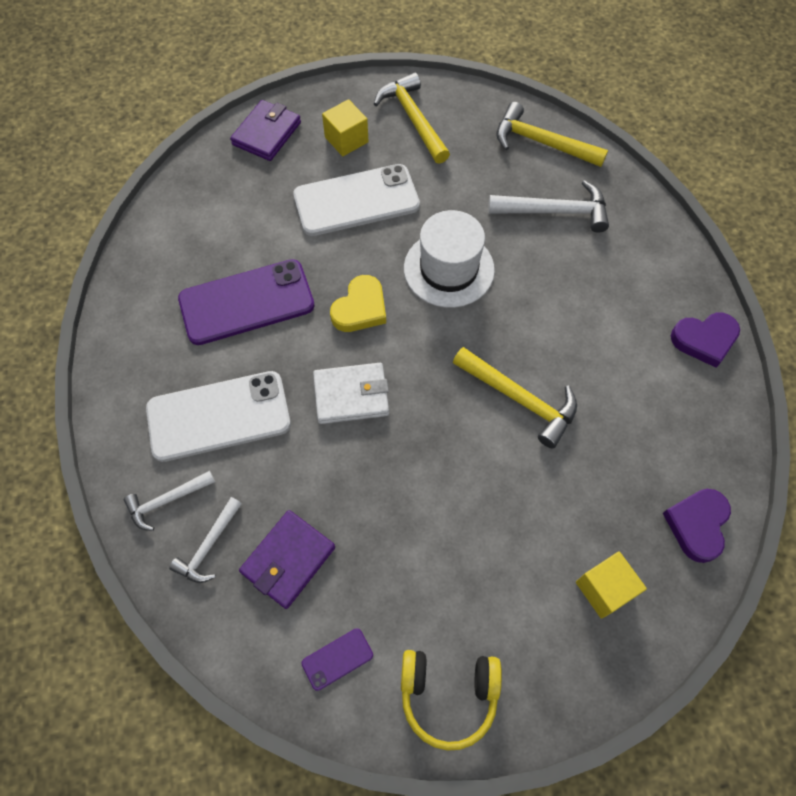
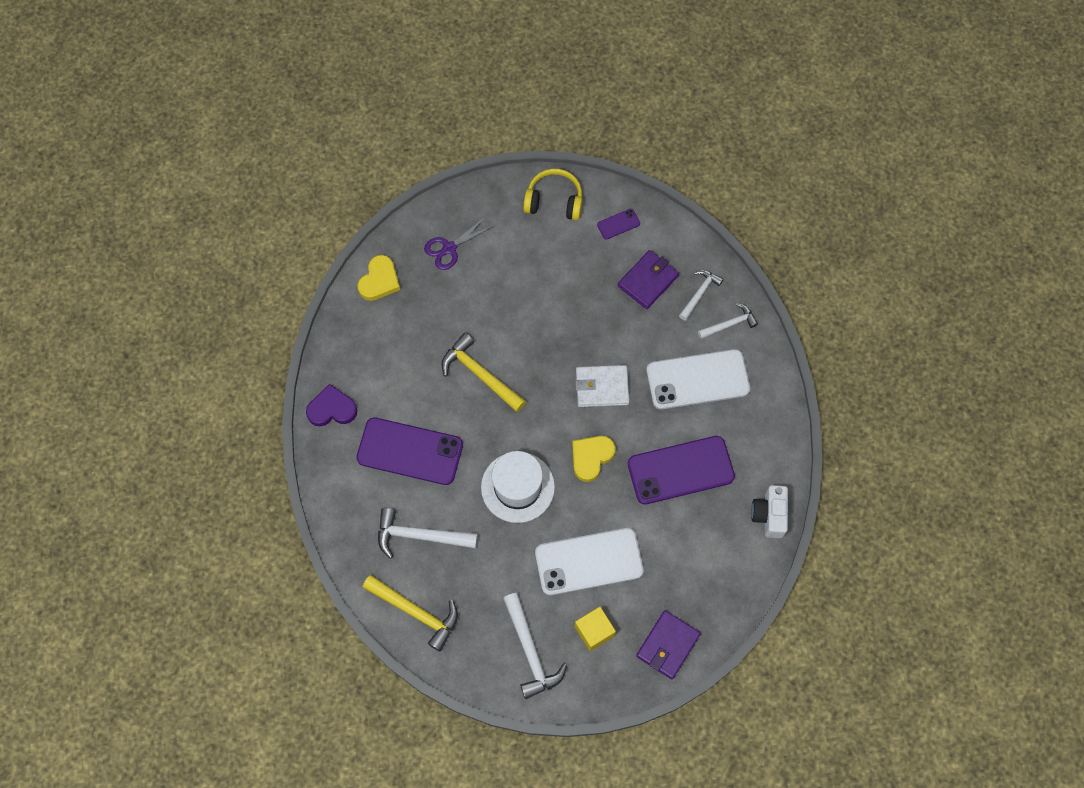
camera: 175 degrees left, 5 degrees up
yellow hammer [374,72,450,164] -> white hammer [503,593,567,699]
yellow cube [576,552,647,619] -> purple scissors [424,217,494,270]
purple heart [663,489,731,563] -> yellow heart [357,255,400,301]
none -> purple phone [356,417,463,485]
none -> white camera [751,485,788,538]

